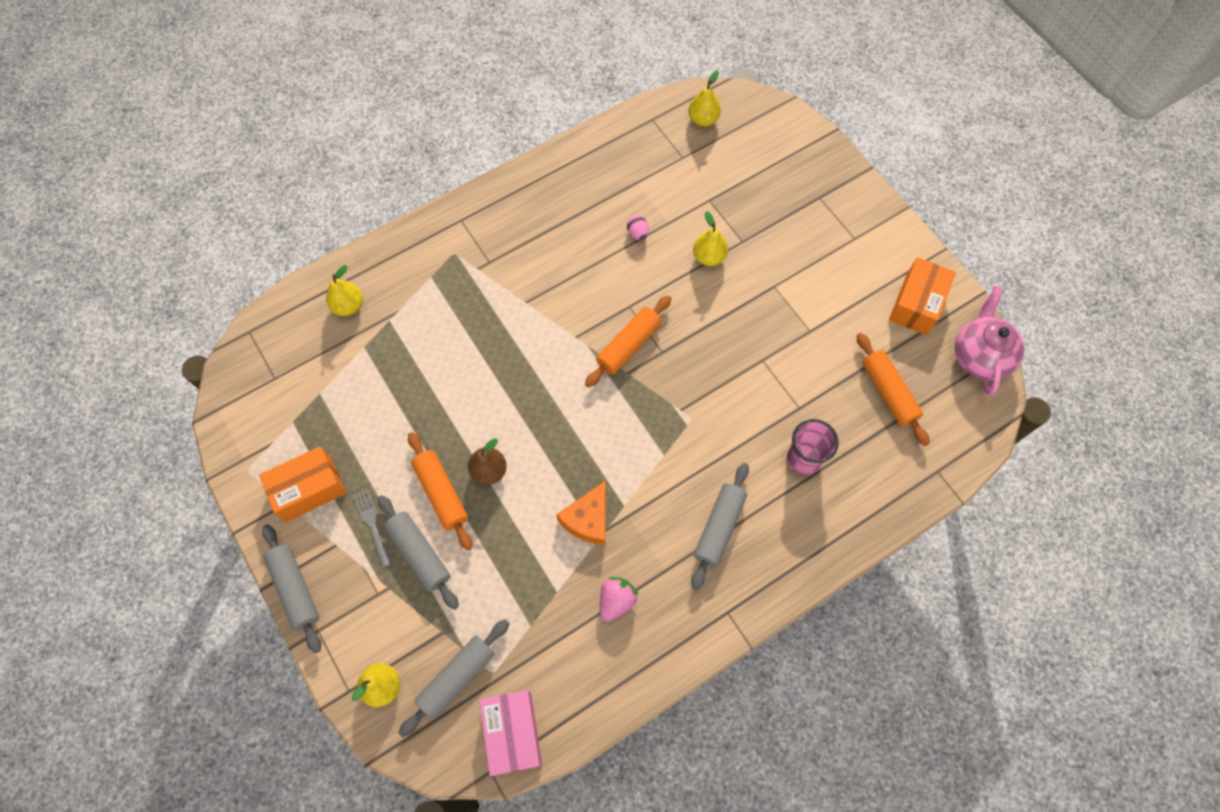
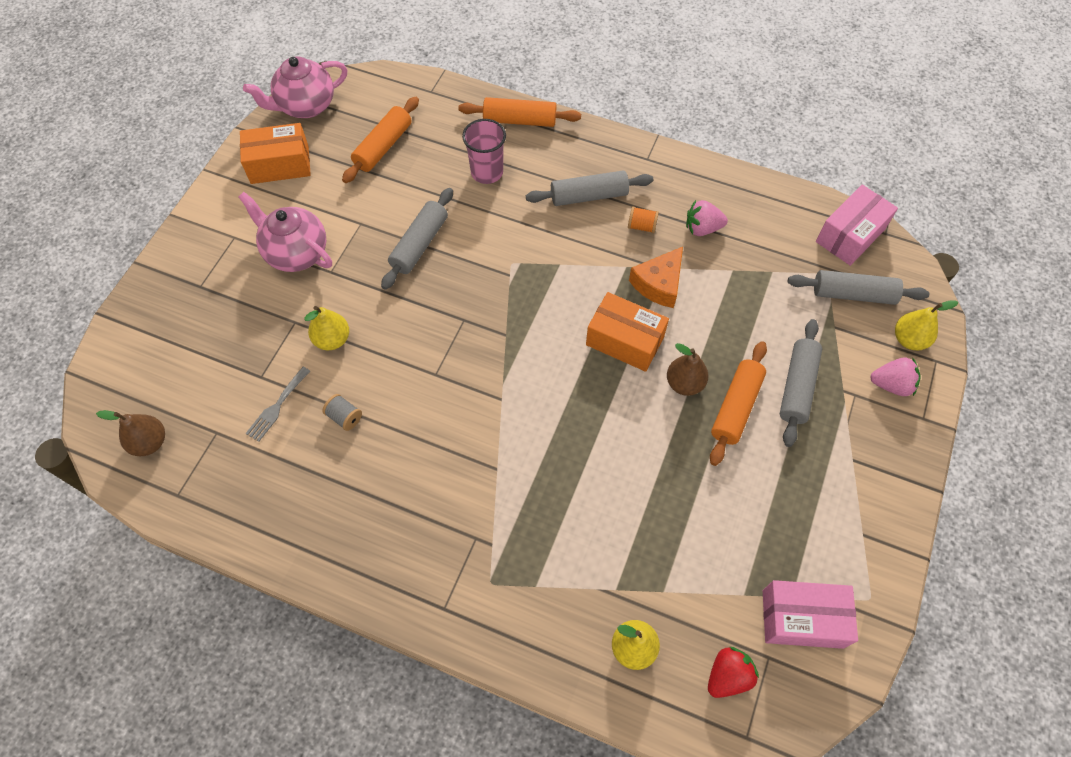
camera: 125 degrees left, 5 degrees down
orange box [259,446,346,522] -> orange box moved to [586,292,669,372]
grey rolling pin [262,524,321,653] -> grey rolling pin moved to [381,188,453,290]
grey fork [353,489,392,567] -> grey fork moved to [245,367,310,442]
orange cheese [556,480,606,545] -> orange cheese turned 135 degrees clockwise [629,247,683,308]
orange rolling pin [585,295,672,388] -> orange rolling pin moved to [458,97,581,127]
pink egg [627,215,649,241] -> grey spool [322,394,362,431]
yellow pear [688,70,721,127] -> brown pear [96,410,165,456]
none -> pink teapot [239,192,332,272]
none -> orange spool [628,206,659,233]
none -> red strawberry [708,647,759,698]
none -> pink box [763,580,858,649]
none -> pink strawberry [870,357,921,396]

